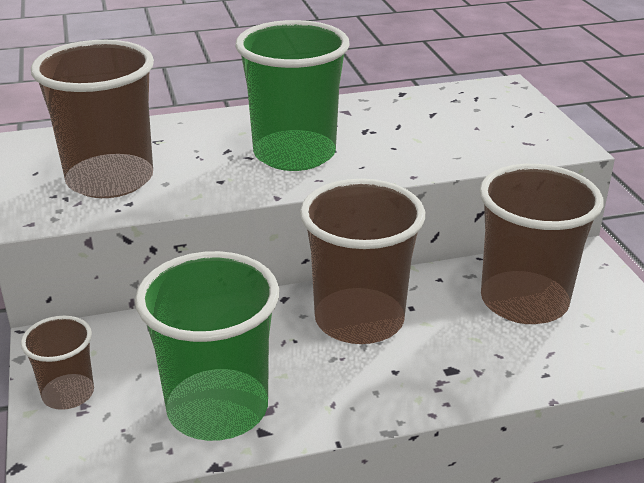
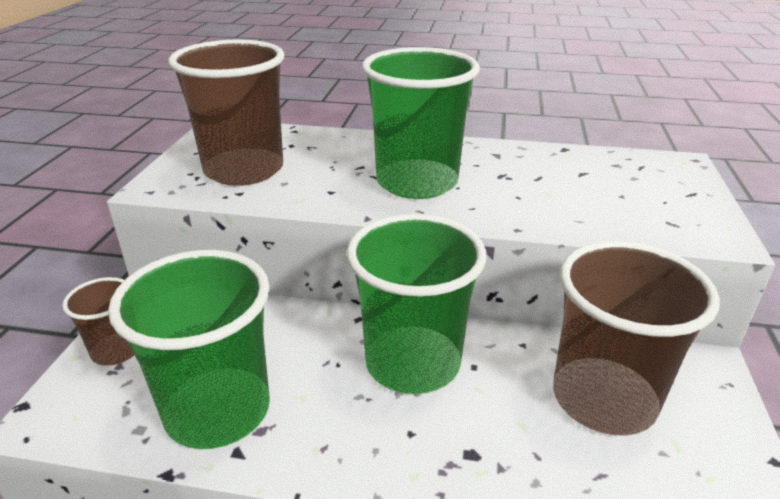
camera: 25 degrees right, 0 degrees up
brown cup [300,179,425,344] -> green cup [347,214,487,394]

